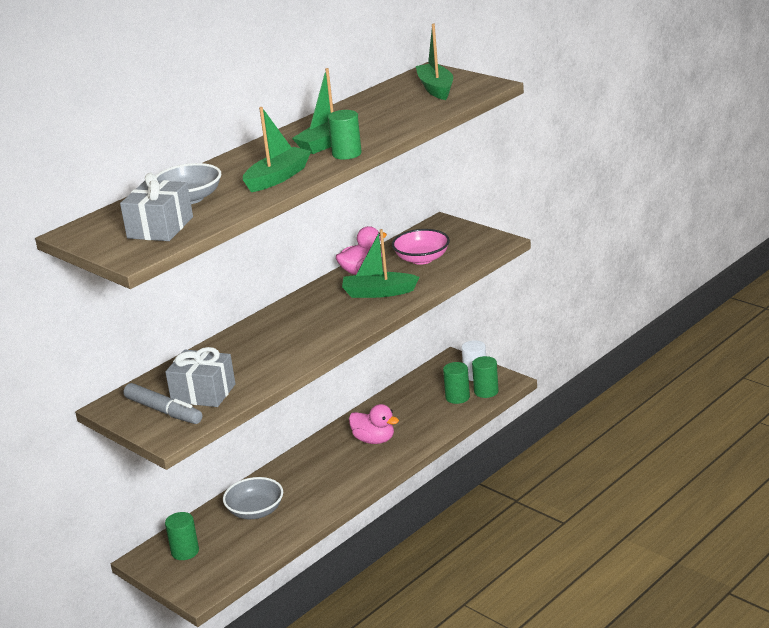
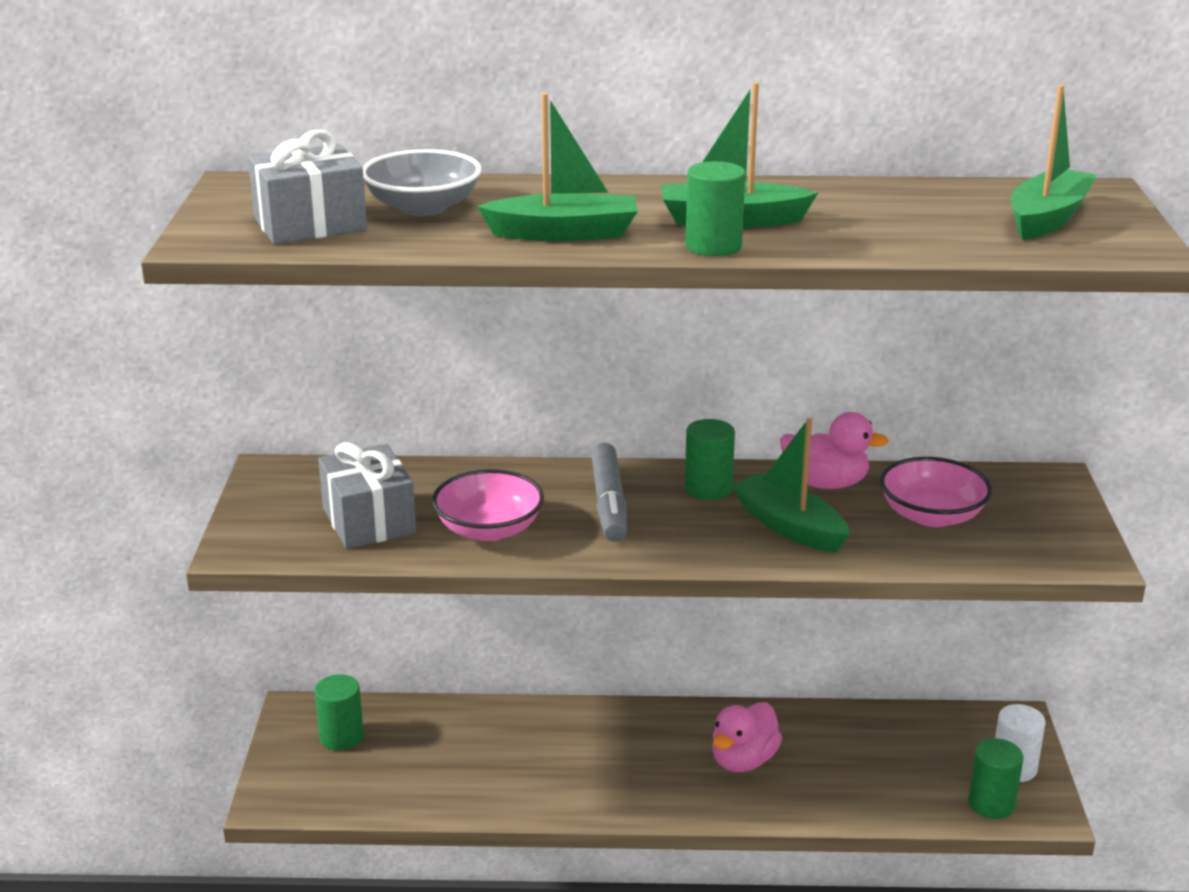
camera: 45 degrees right, 0 degrees up
grey marker [123,383,202,424] -> grey marker moved to [591,443,627,542]
grey bowl [223,477,283,519] -> none
pink duck [349,404,399,444] -> pink duck turned 45 degrees clockwise [712,702,782,772]
green cylinder [443,362,470,404] -> green cylinder moved to [685,419,735,500]
none -> pink bowl [432,469,544,541]

